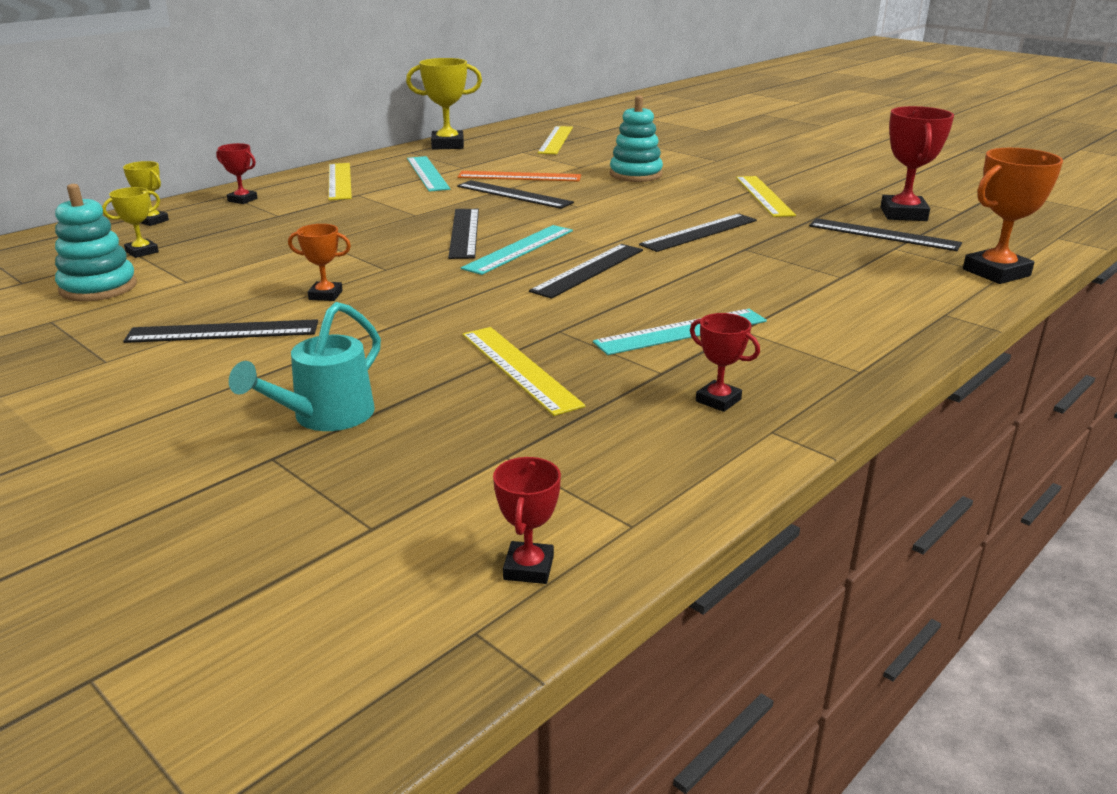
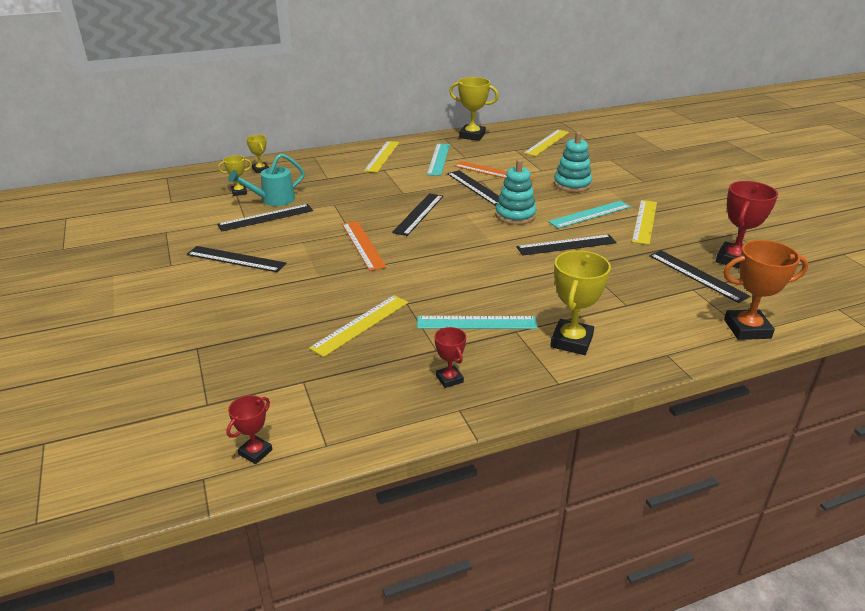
camera: 25 degrees right, 5 degrees up
turquoise stacking toy [55,184,137,301] -> turquoise stacking toy moved to [495,159,537,225]
red trophy [216,143,258,204] -> none
turquoise watering can [229,302,381,431] -> turquoise watering can moved to [228,153,305,206]
orange trophy [288,224,351,301] -> none
turquoise ruler [461,225,573,275] -> turquoise ruler moved to [548,201,631,229]
yellow ruler [462,327,585,416] -> yellow ruler turned 45 degrees clockwise [309,295,408,357]
black ruler [529,244,643,299] -> black ruler moved to [217,204,313,232]
none -> orange ruler [342,221,387,271]
none -> yellow trophy [550,250,611,355]

